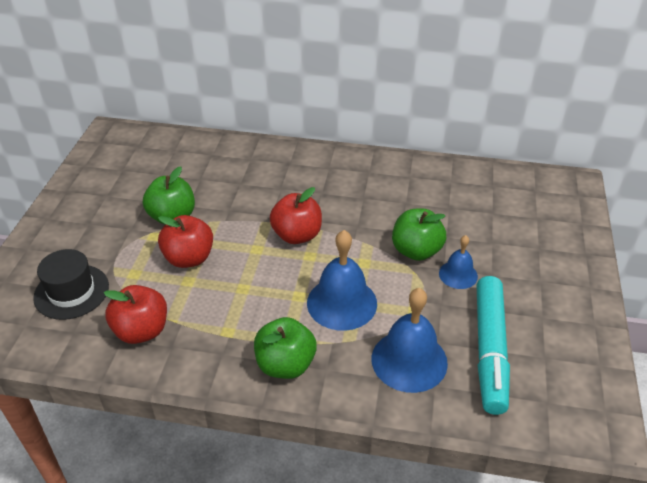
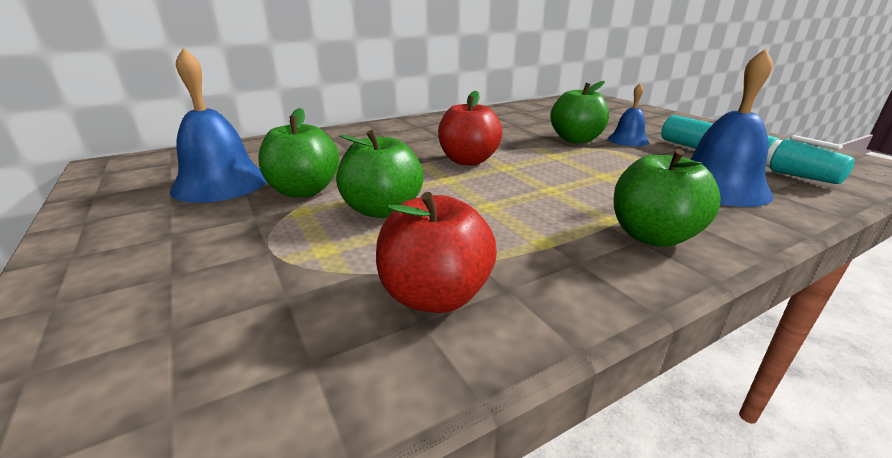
camera: 40 degrees left, 15 degrees down
black hat [33,249,109,320] -> none
red apple [158,215,213,268] -> green apple [336,130,424,218]
blue bell [307,230,377,331] -> blue bell moved to [170,47,267,203]

